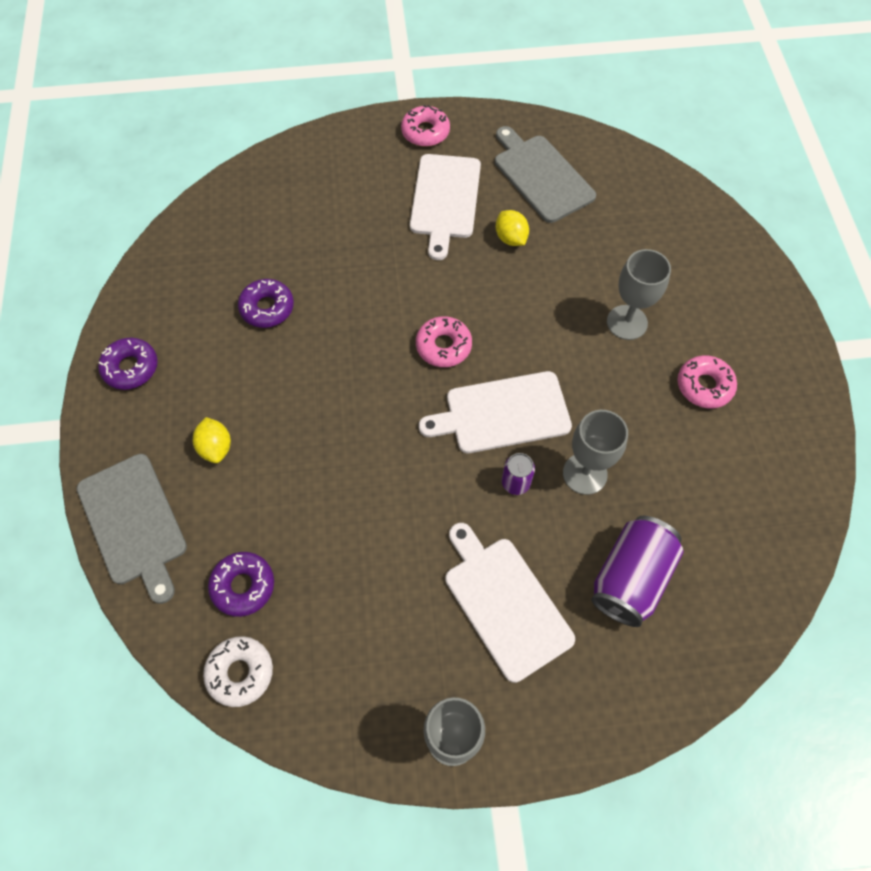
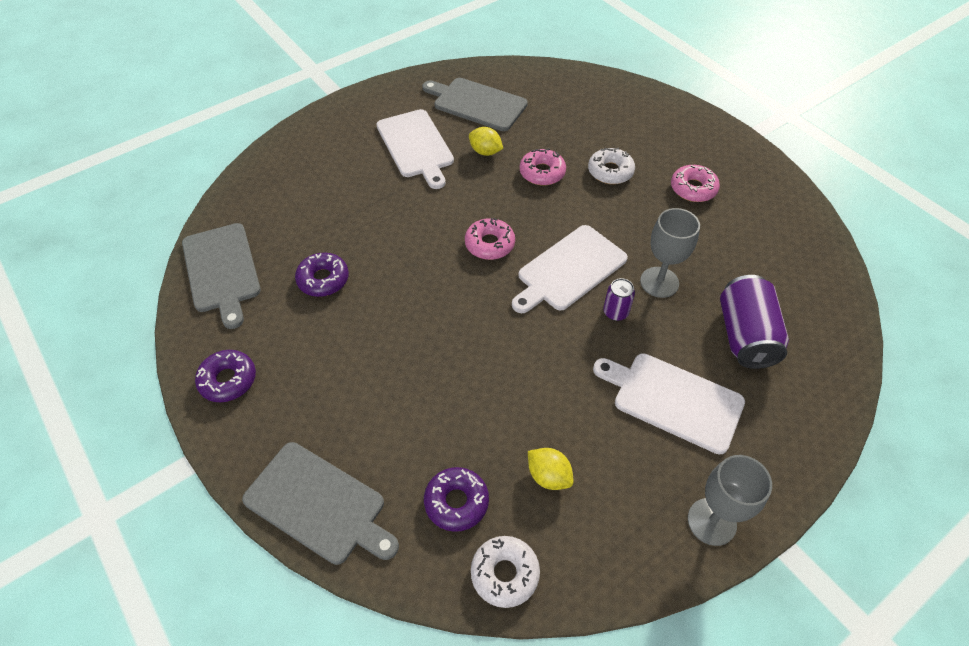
camera: 30 degrees left, 10 degrees down
yellow lemon [193,417,231,463] -> yellow lemon moved to [528,448,573,490]
pink donut [401,105,450,147] -> pink donut moved to [520,148,566,185]
grey goblet [607,249,671,340] -> white donut [588,147,635,184]
none -> grey cutting board [182,223,261,329]

